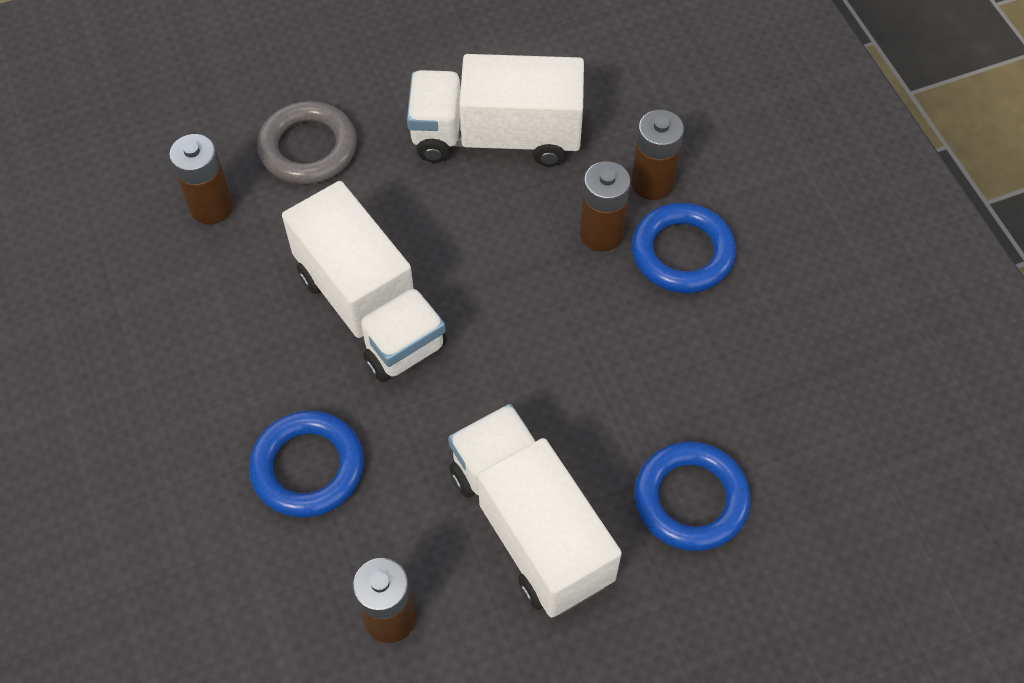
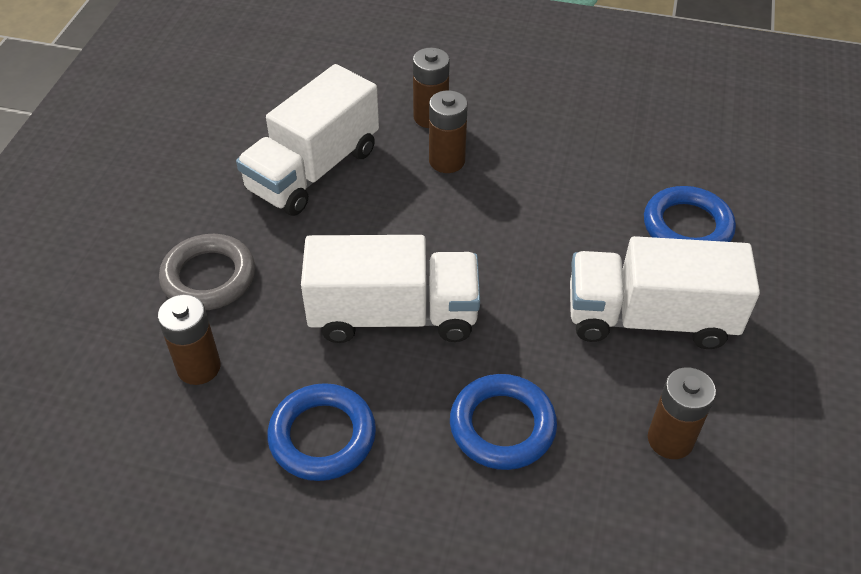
camera: 55 degrees left, 10 degrees down
blue ring [632,203,736,293] -> blue ring moved to [267,383,376,481]

